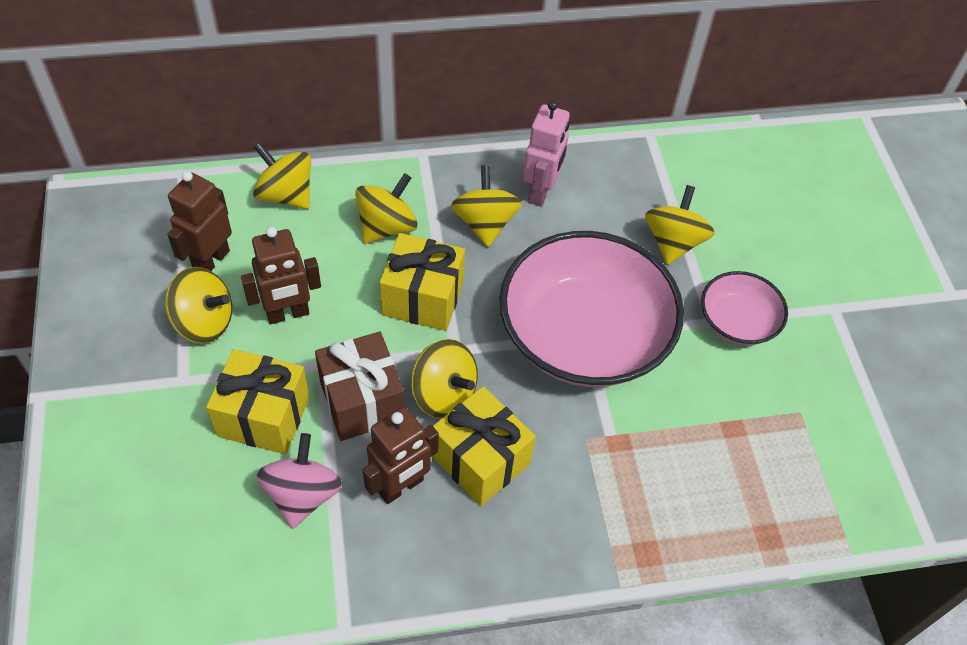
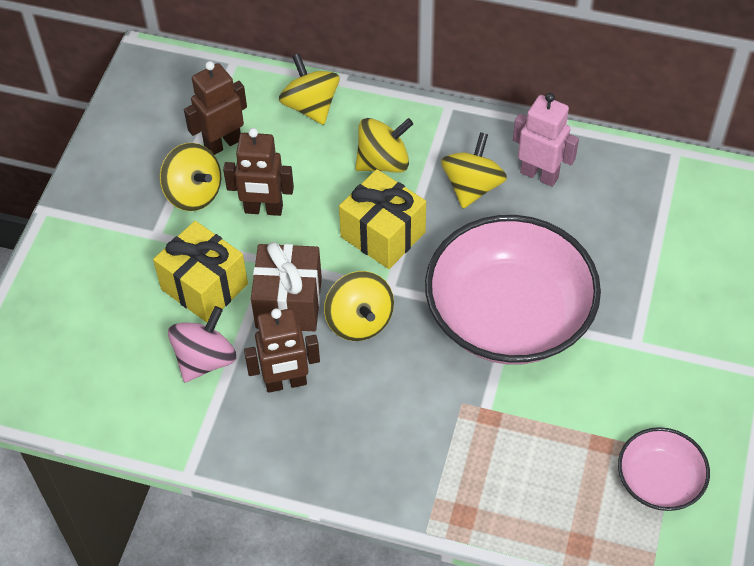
camera: 30 degrees right, 0 degrees up
yellow gift [432,386,536,506] -> none
pink robot [523,101,570,207] -> pink robot turned 105 degrees counterclockwise [513,93,579,187]
yellow spinning top [645,185,715,265] -> none
pink bowl [701,271,788,345] -> pink bowl moved to [618,427,710,511]

